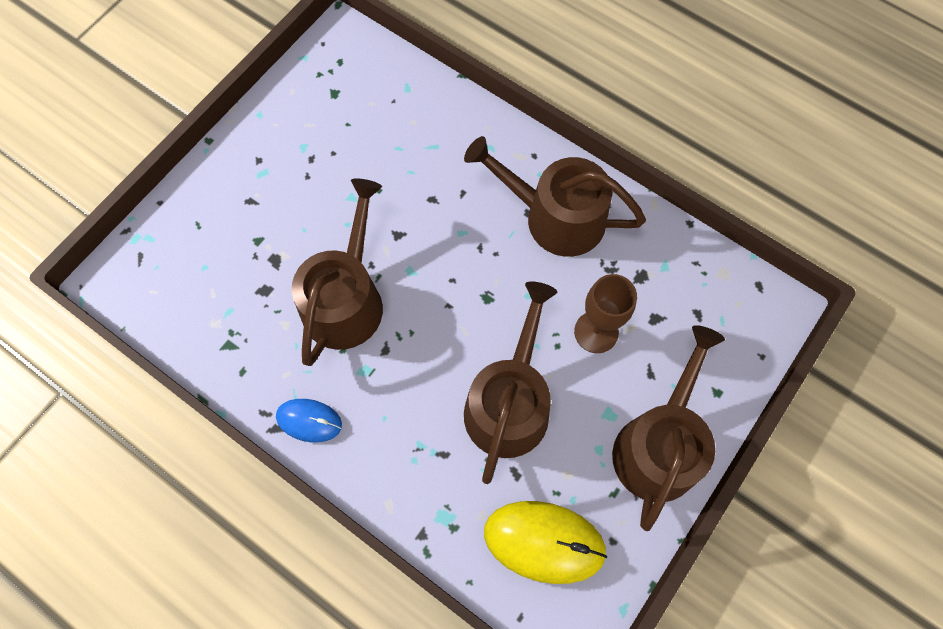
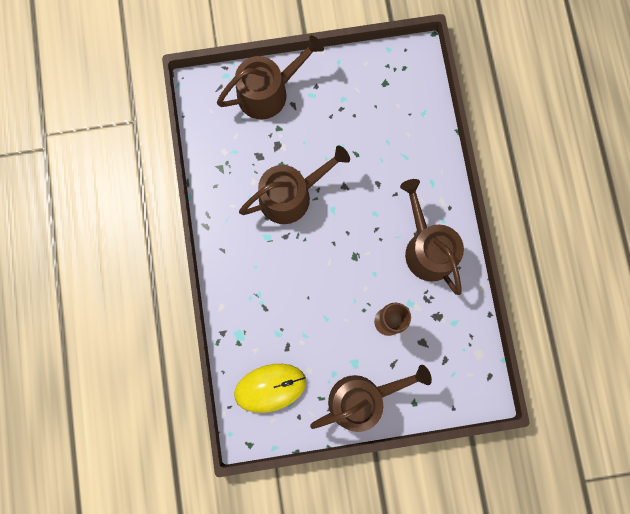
camera: 45 degrees right, 10 degrees up
blue mouse [276,399,342,442] -> none
brown watering can [464,281,557,484] -> brown watering can moved to [217,35,324,119]
yellow mouse [484,501,607,584] -> yellow mouse turned 75 degrees counterclockwise [234,364,306,413]

